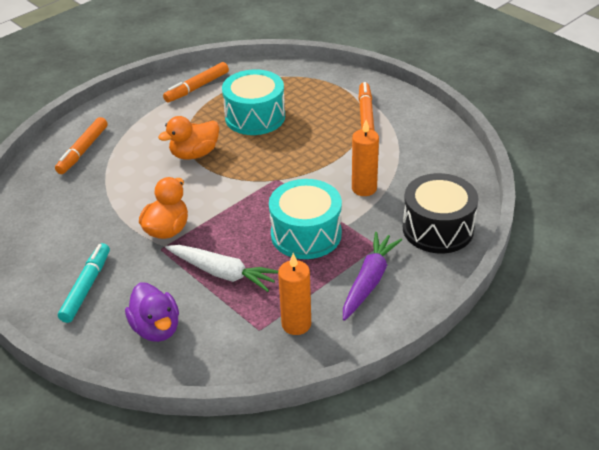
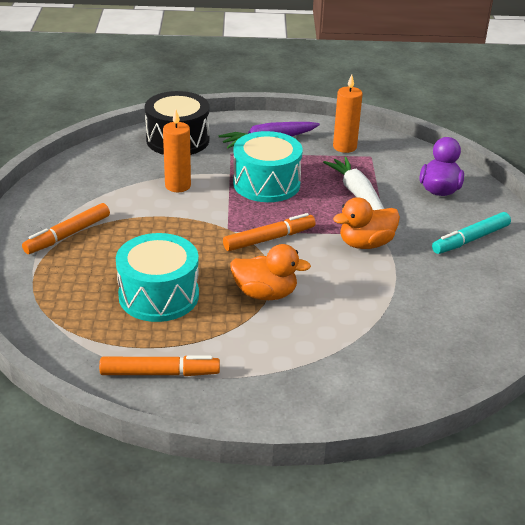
camera: 140 degrees left, 5 degrees down
orange marker [55,117,108,174] -> orange marker moved to [223,213,316,251]

